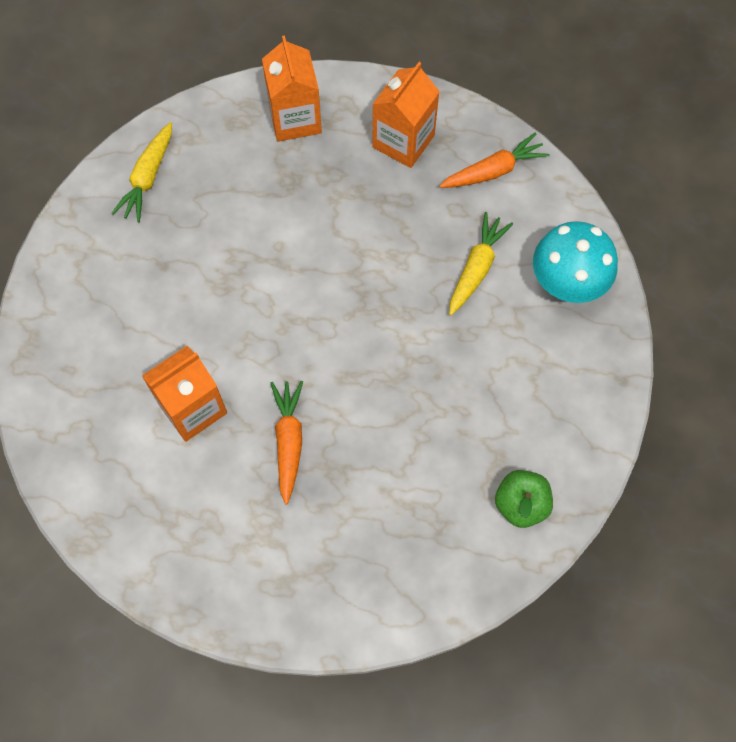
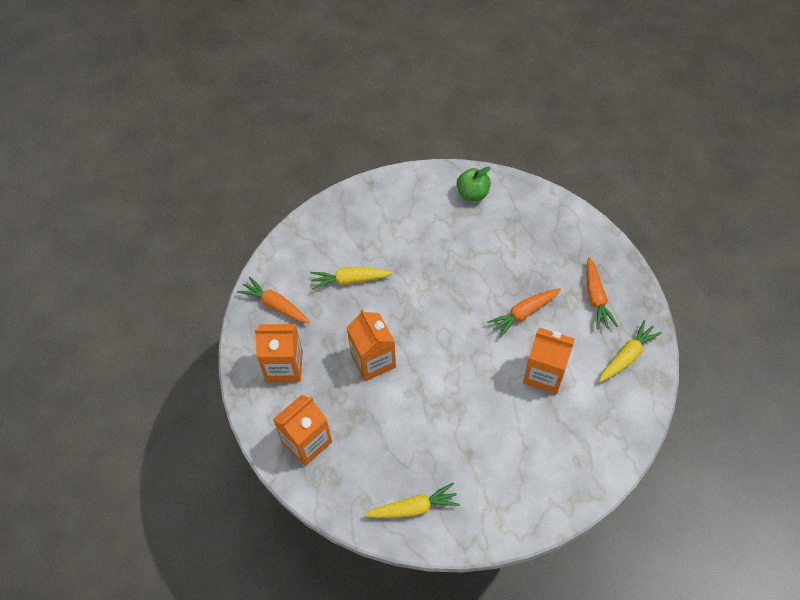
camera: 120 degrees left, 10 degrees down
turquoise mushroom [533,221,618,303] -> none
none -> orange carton [346,309,396,381]
none -> orange carrot [586,257,618,330]
none -> yellow carrot [599,320,662,382]

